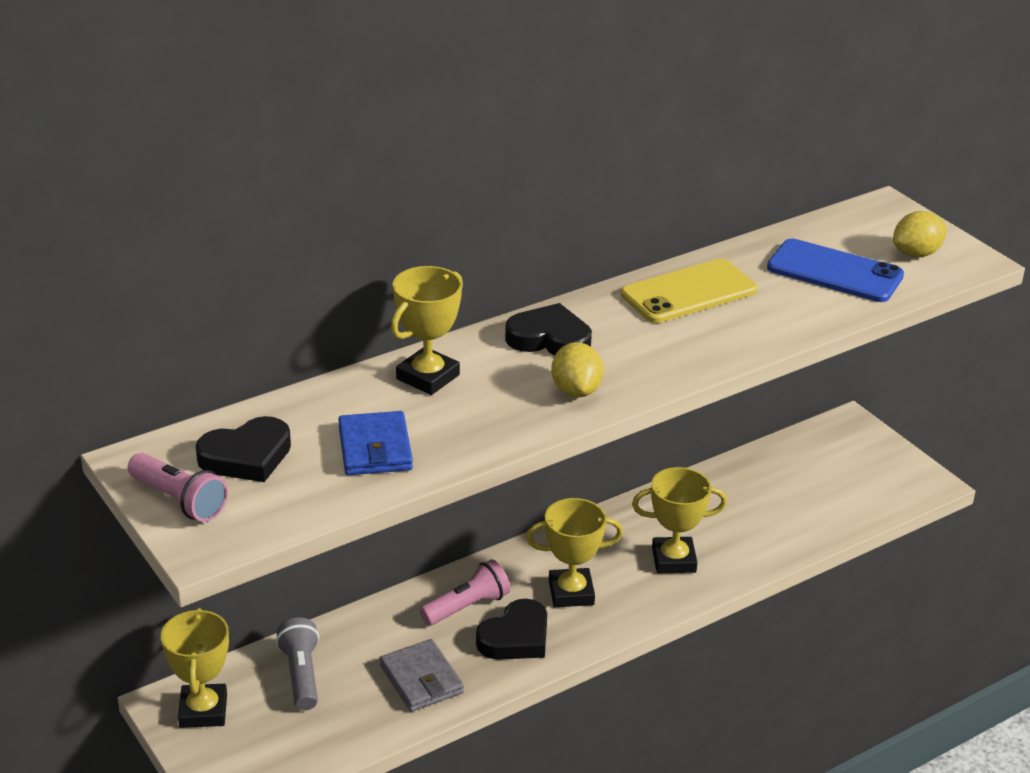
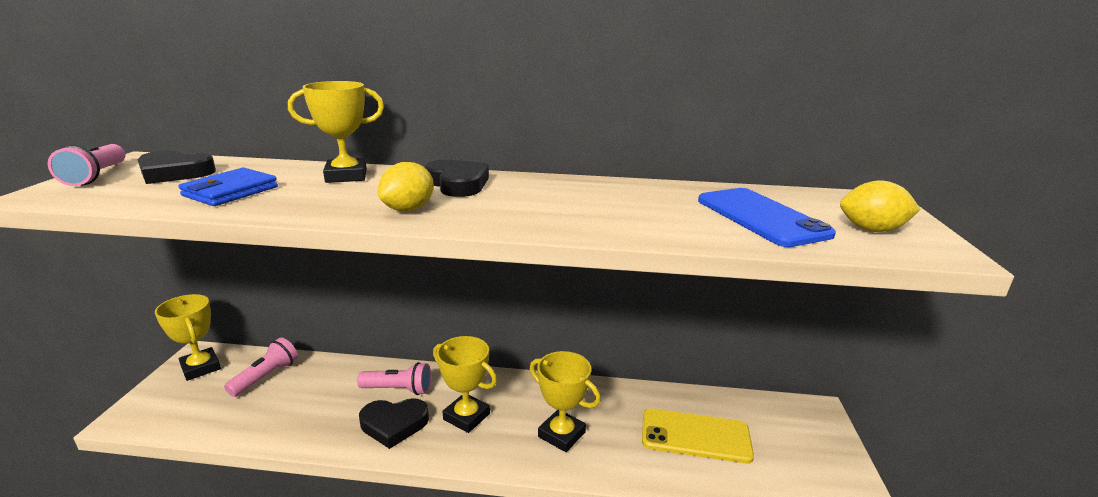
camera: 40 degrees right, 10 degrees down
yellow trophy [161,608,229,728] -> yellow trophy turned 75 degrees counterclockwise [155,294,221,381]
grey flashlight [276,617,319,710] -> pink flashlight [224,337,298,397]
grey wallet [380,639,464,712] -> none
yellow phone [621,259,757,323] -> yellow phone moved to [642,408,754,463]

